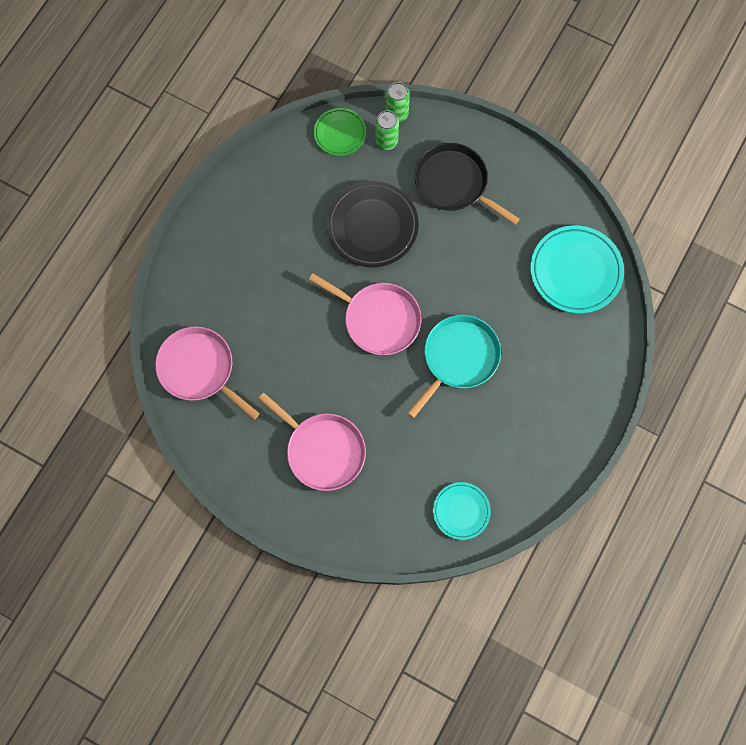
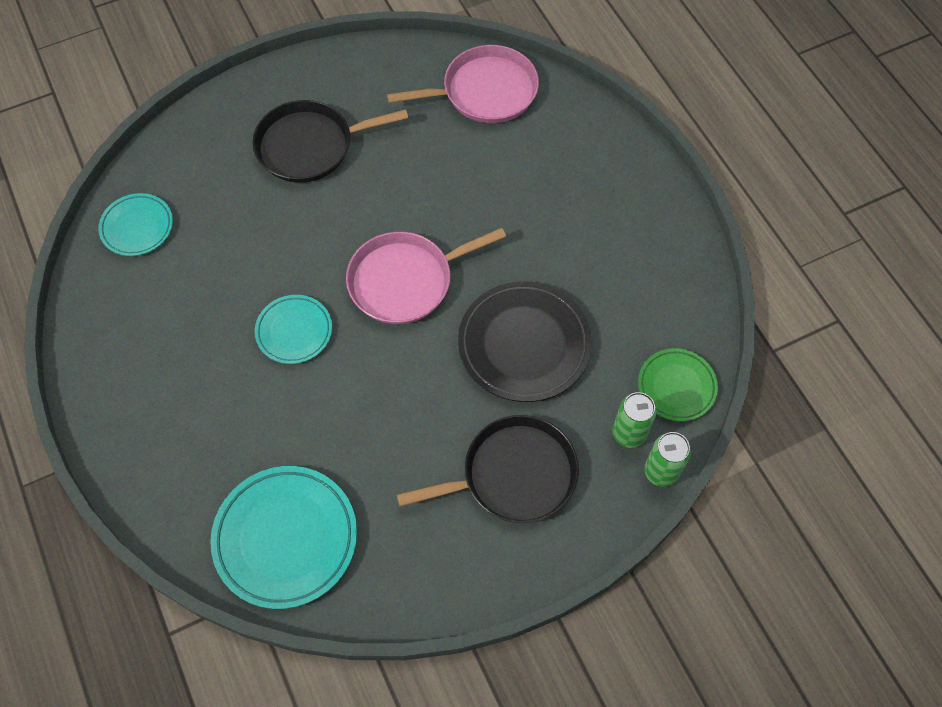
camera: 125 degrees right, 10 degrees down
pink pan [258,393,366,491] -> black pan [252,100,408,183]
turquoise pan [407,315,501,418] -> turquoise plate [255,295,332,364]

